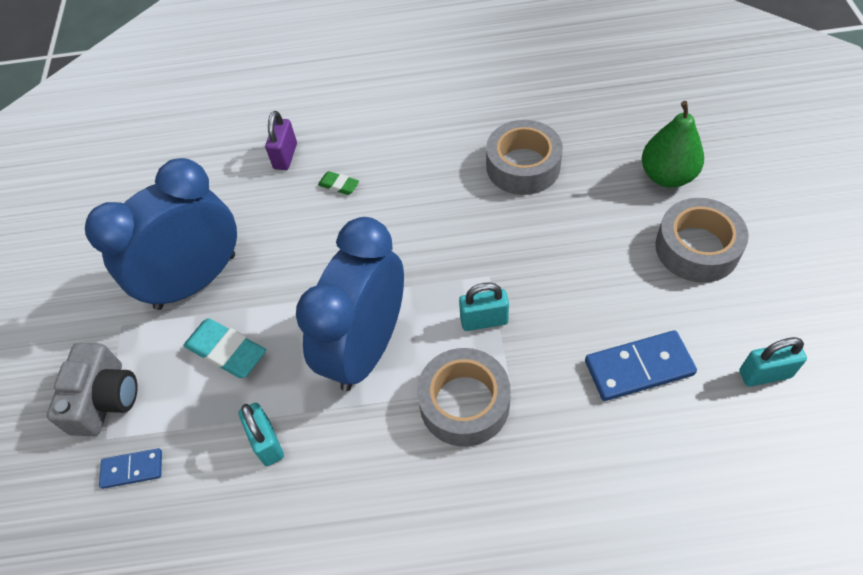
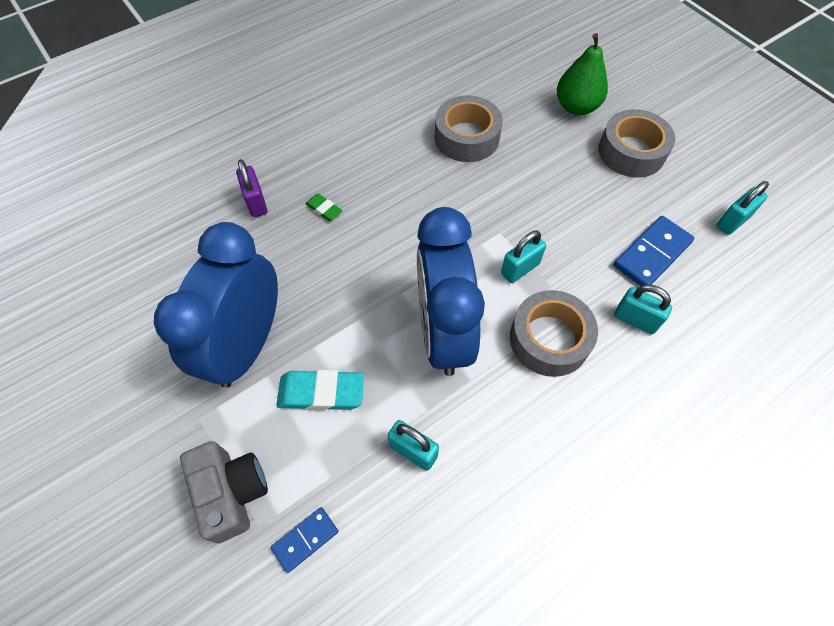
camera: 35 degrees left, 5 degrees up
green eraser [318,171,359,195] -> green eraser turned 45 degrees clockwise [305,193,342,221]
none -> turquoise padlock [614,285,672,334]

